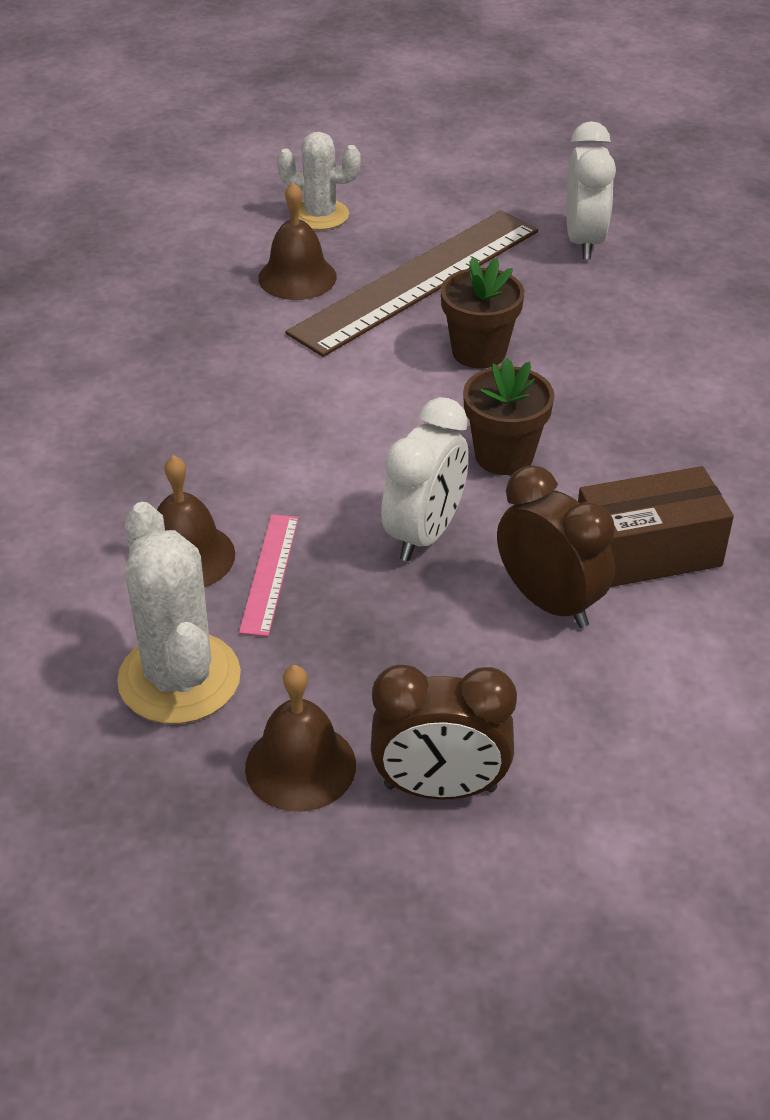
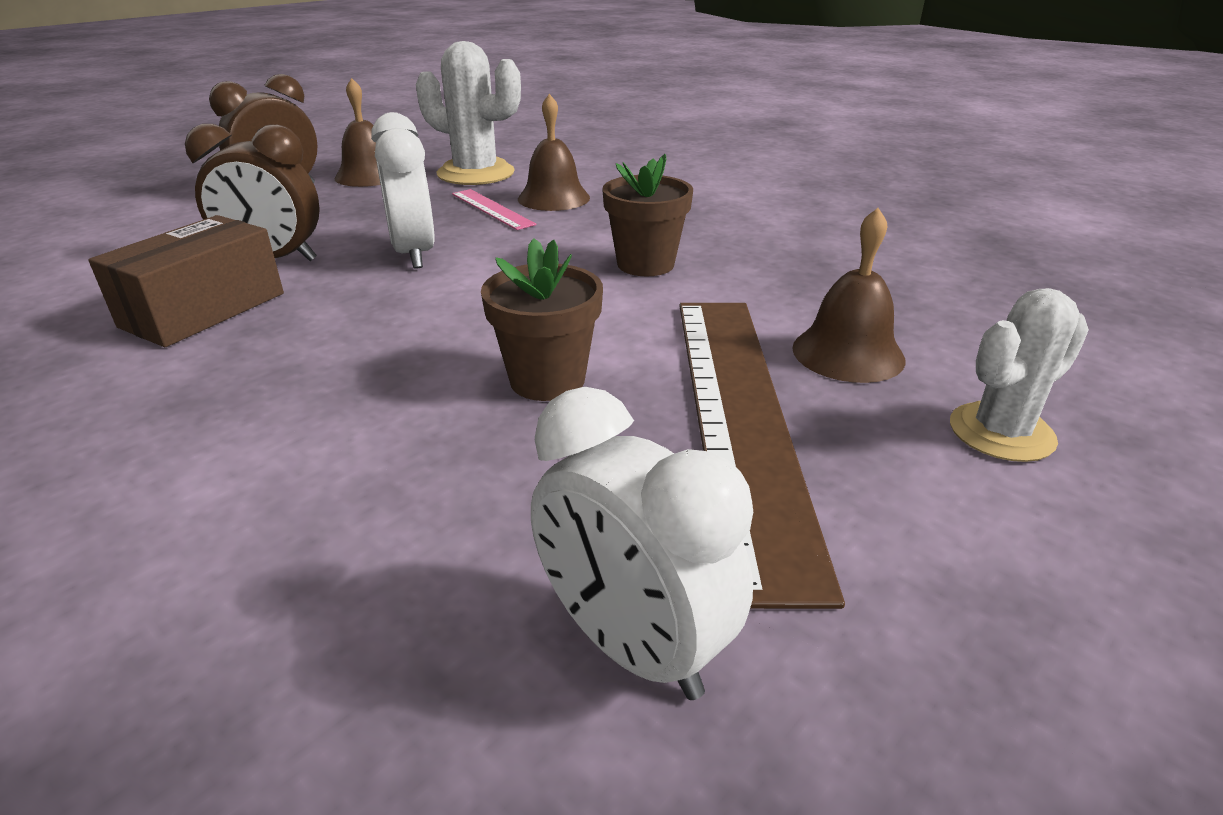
camera: 135 degrees right, 10 degrees down
brown flower pot [463,358,555,475] -> brown flower pot moved to [602,154,693,276]

